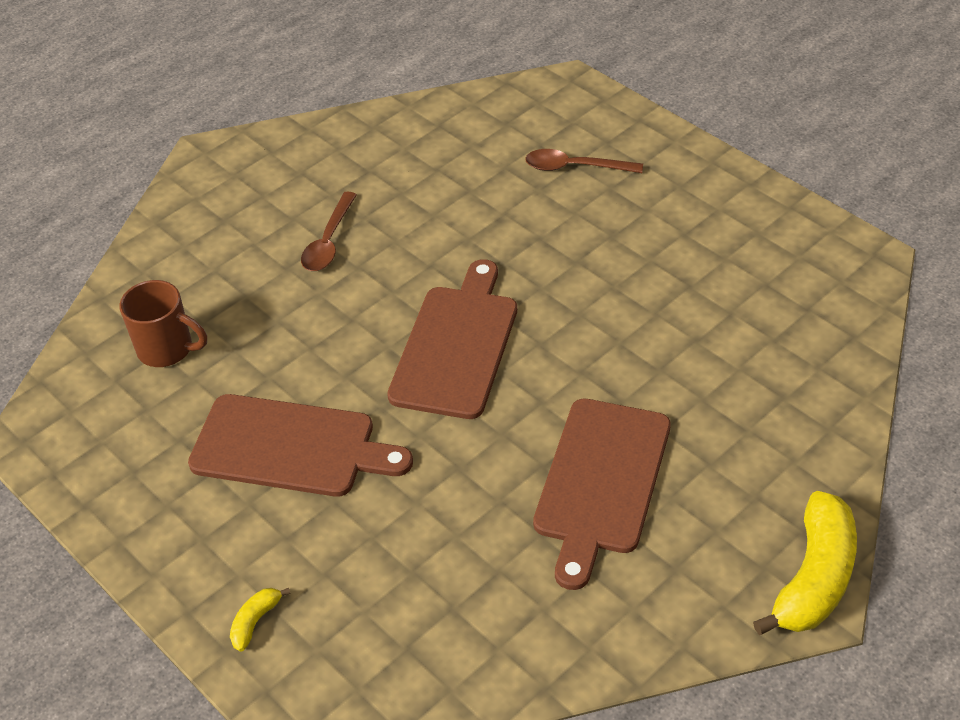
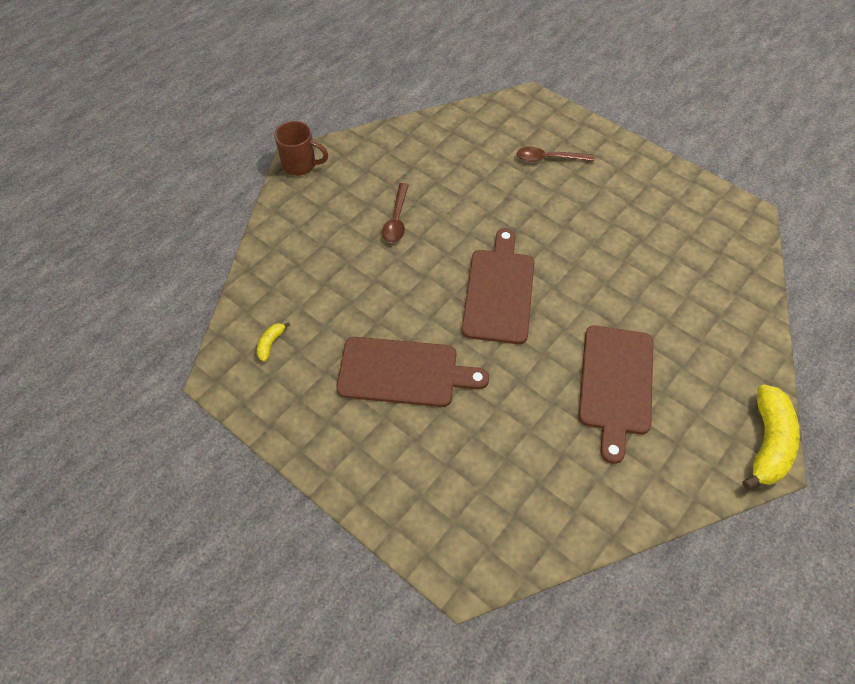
camera: 10 degrees left, 10 degrees up
brown mug [119,280,207,367] -> brown mug moved to [274,121,328,176]
yellow banana [230,588,290,652] -> yellow banana moved to [257,322,290,362]

